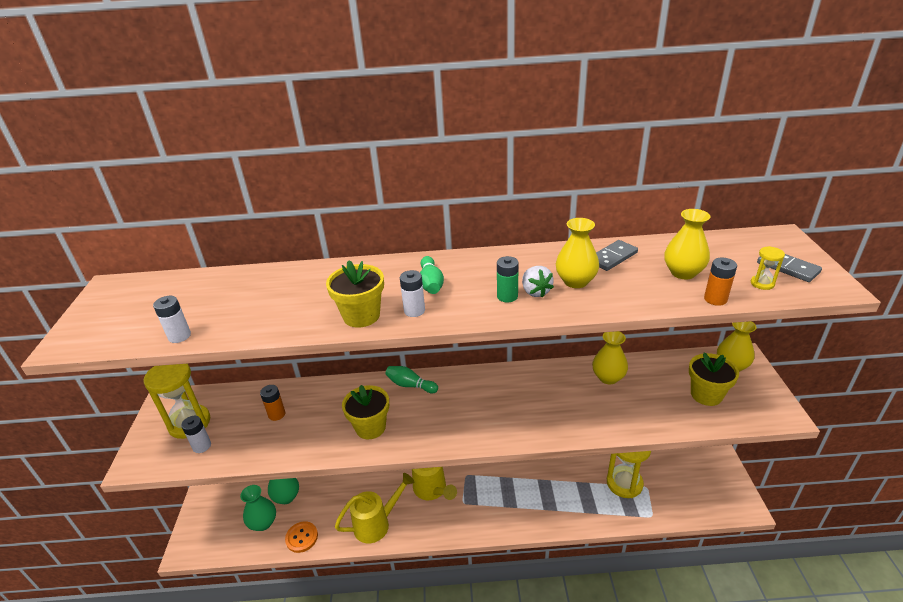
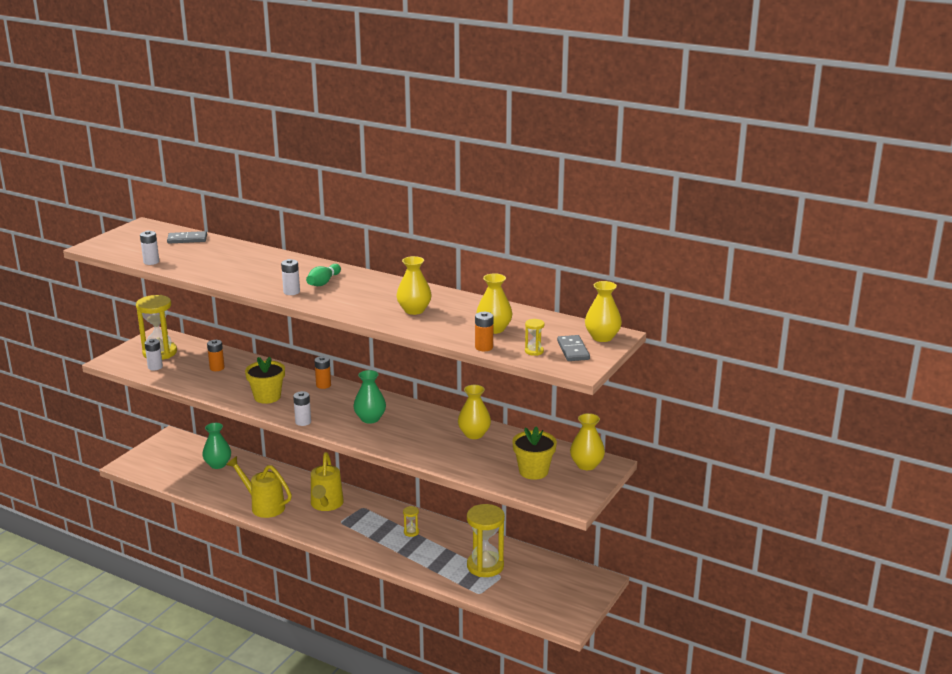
camera: 30 degrees right, 10 degrees down
green vase [240,485,276,531] -> green vase moved to [354,370,386,424]
orange button [285,521,318,553] -> none
yellow flower pot [326,260,384,328] -> none
yellow watering can [335,473,414,543] -> yellow watering can turned 150 degrees counterclockwise [226,456,292,518]
green bowling pin [385,366,438,393] -> orange battery [314,356,331,389]
green battery [497,256,519,302] -> none
white strawberry [522,266,554,298] -> none
grey domino [596,240,638,271] -> grey domino moved to [167,231,207,244]
none -> white battery [293,391,311,426]
none -> yellow hourglass [403,506,419,537]
none -> yellow vase [585,281,622,342]

